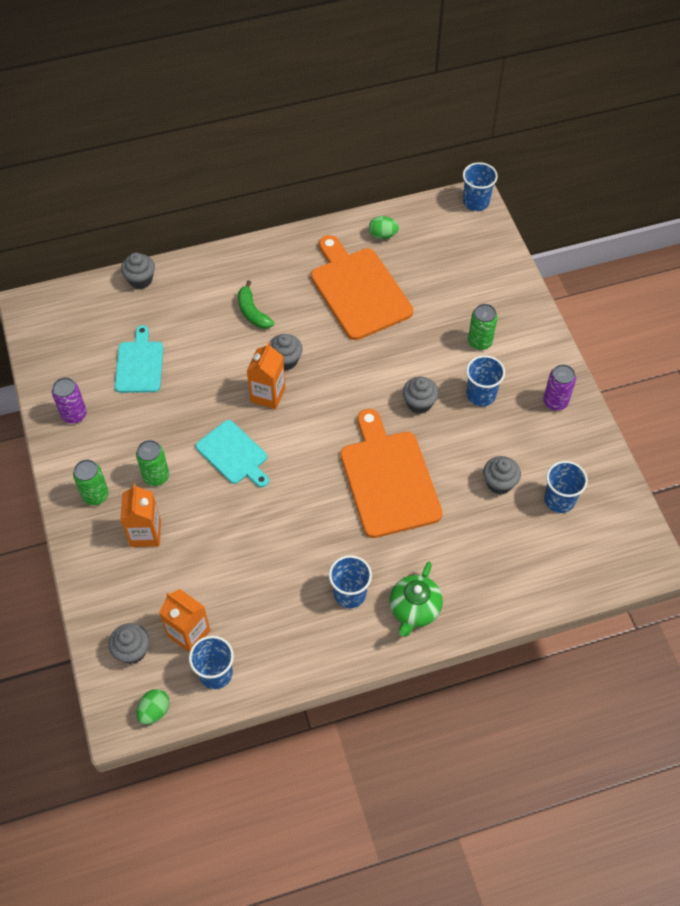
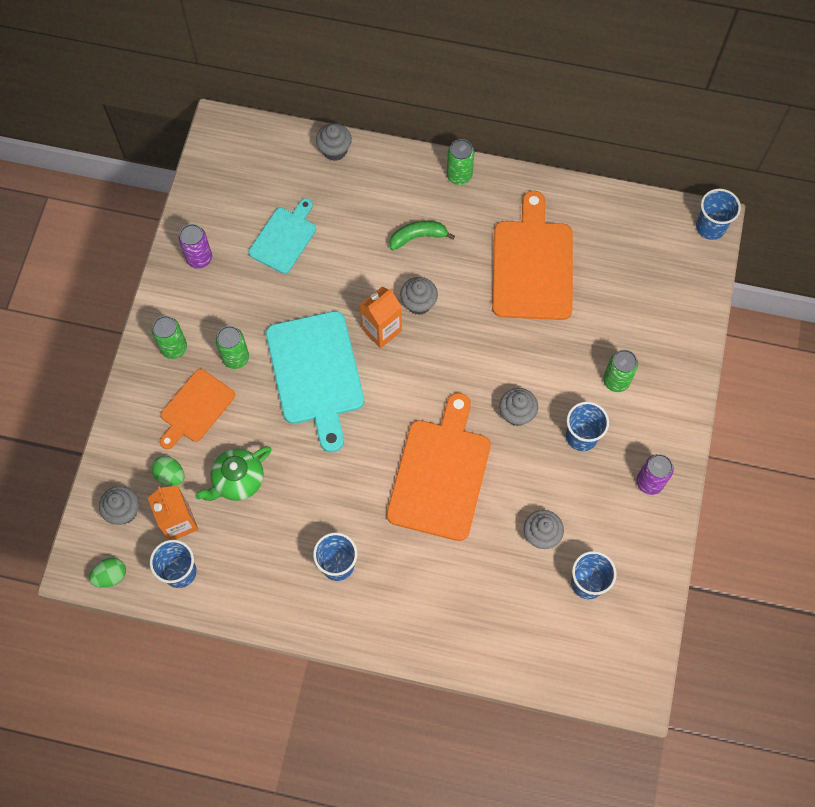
camera: 30 degrees right, 10 degrees up
orange carton [120,484,161,547] -> orange cutting board [160,369,235,449]
turquoise cutting board [196,420,269,488] -> turquoise cutting board [266,311,364,452], size x1.67
green banana [238,280,274,329] -> green banana turned 75 degrees clockwise [390,221,455,250]
green egg [369,216,399,239] -> green egg moved to [152,456,184,486]
green teapot [390,562,443,637] -> green teapot moved to [195,446,272,501]
none -> green can [447,139,474,185]

